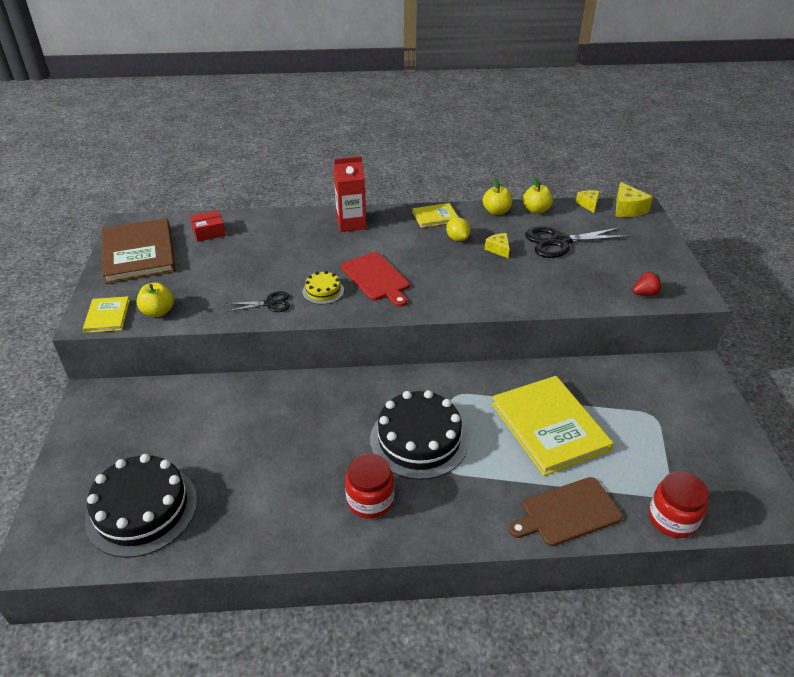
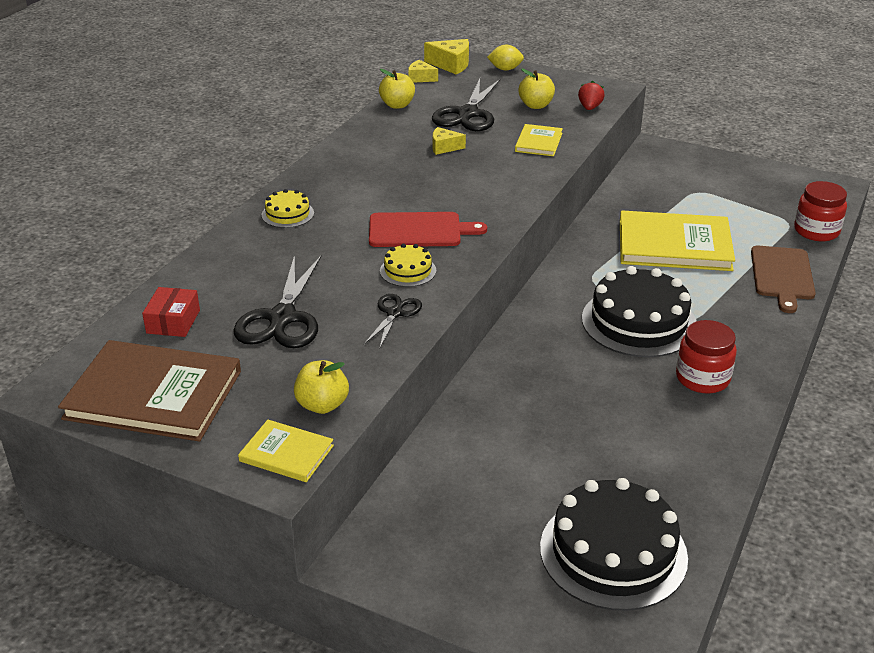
camera: 60 degrees left, 5 degrees down
red carton [333,156,366,232] -> yellow cake [262,189,314,228]
yellow book [412,203,458,228] -> yellow book moved to [515,124,563,156]
yellow lemon [446,217,470,241] -> yellow lemon moved to [487,45,524,70]
yellow apple [483,178,512,215] -> yellow apple moved to [518,69,555,109]
none -> black scissors [233,255,322,348]

